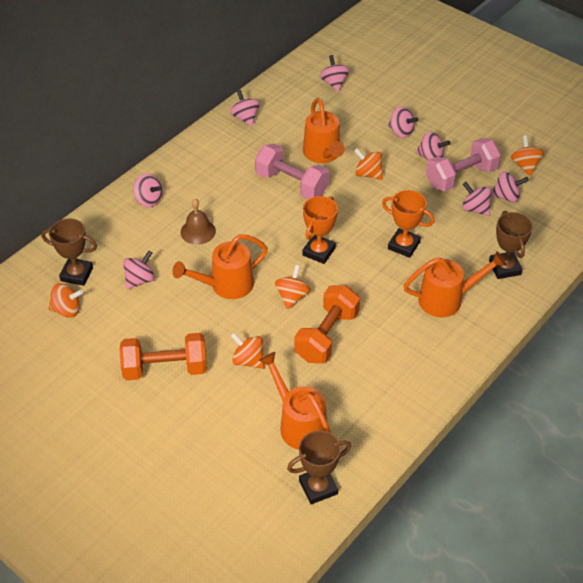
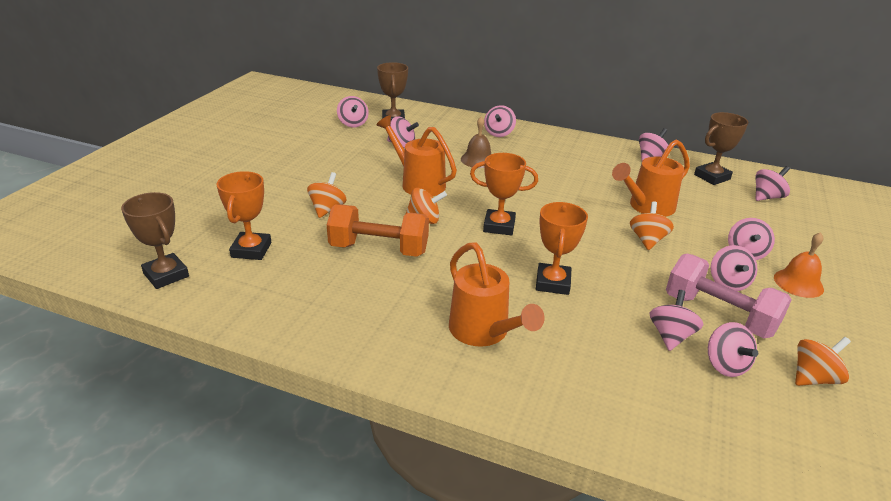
camera: 70 degrees right, 15 degrees down
orange spinning top [49,283,83,318] -> pink spinning top [337,96,369,127]
orange dumbbell [120,333,207,380] -> none
pink dumbbell [255,144,329,199] -> none
orange watering can [259,352,331,450] -> orange trophy [217,171,272,260]
brown trophy [489,211,533,279] -> brown trophy moved to [694,112,748,185]
none -> orange bell [774,232,824,298]

